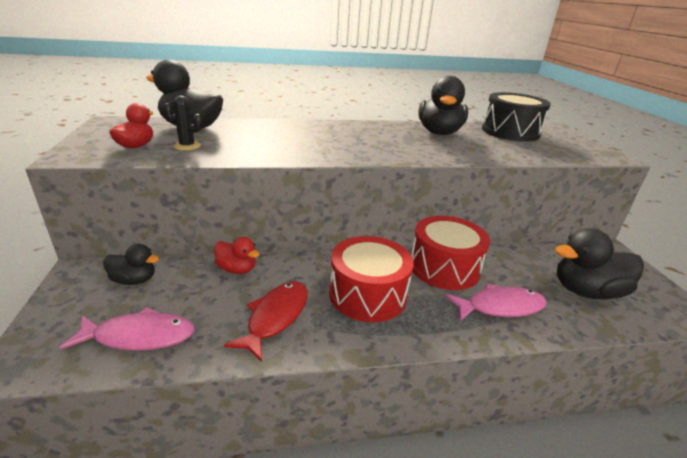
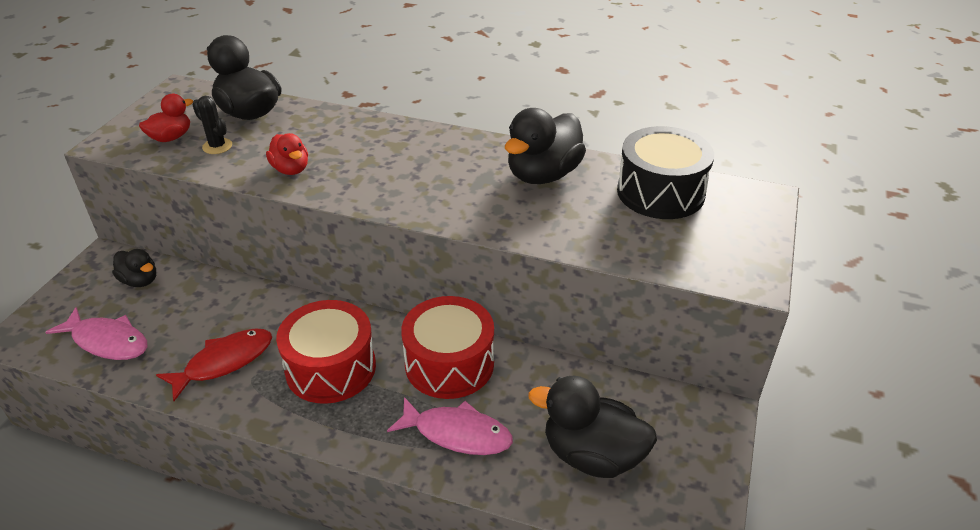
camera: 30 degrees right, 10 degrees up
red duck [214,237,260,274] -> red duck moved to [266,133,308,175]

